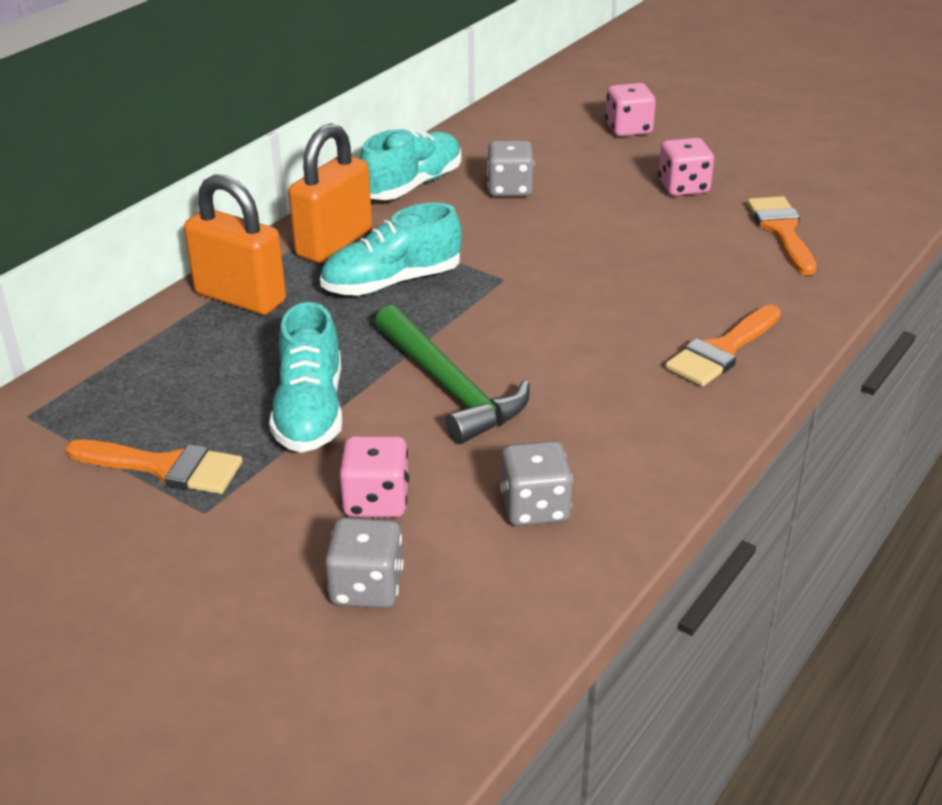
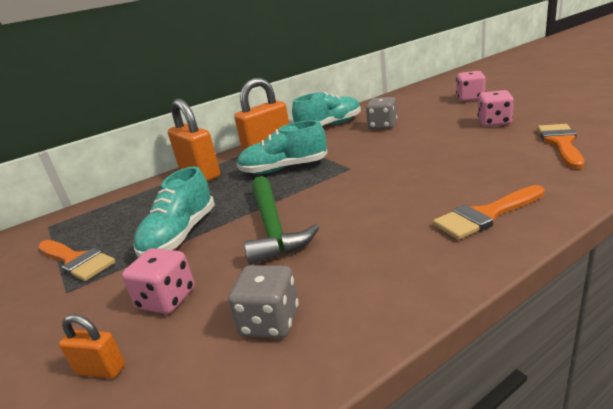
camera: 25 degrees right, 10 degrees down
grey dice [325,517,403,609] -> orange padlock [59,314,125,379]

